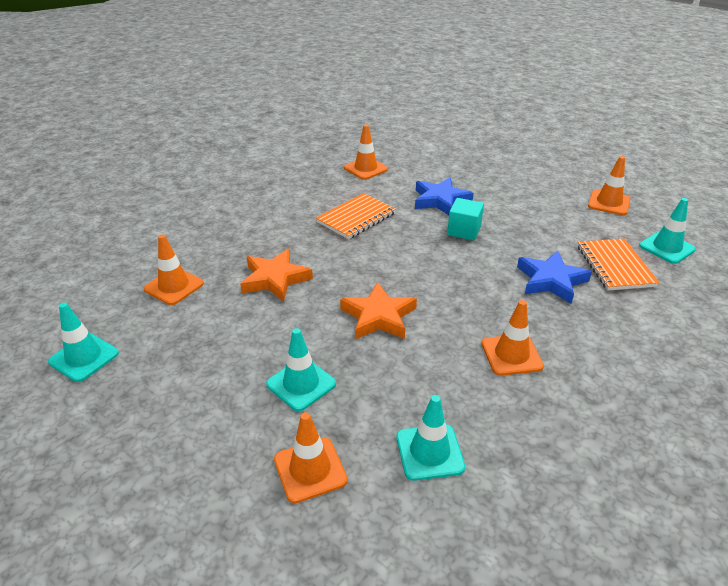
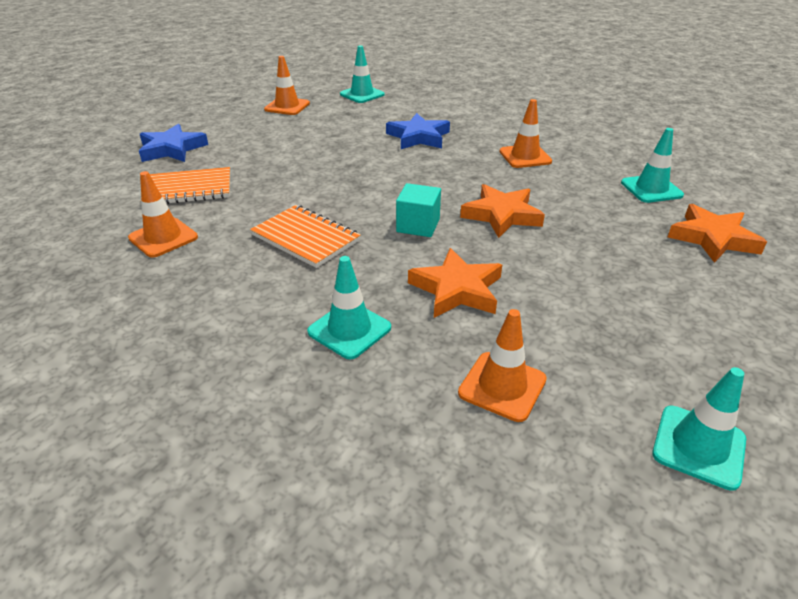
camera: 95 degrees left, 0 degrees up
turquoise traffic cone [266,328,336,411] -> turquoise traffic cone moved to [307,256,391,359]
orange traffic cone [274,412,347,503] -> orange star [668,204,767,263]
blue star [415,177,474,215] -> blue star moved to [139,124,208,162]
turquoise cube [447,198,484,240] -> turquoise cube moved to [396,183,441,237]
orange notebook [578,239,660,290] -> orange notebook moved to [150,167,230,204]

